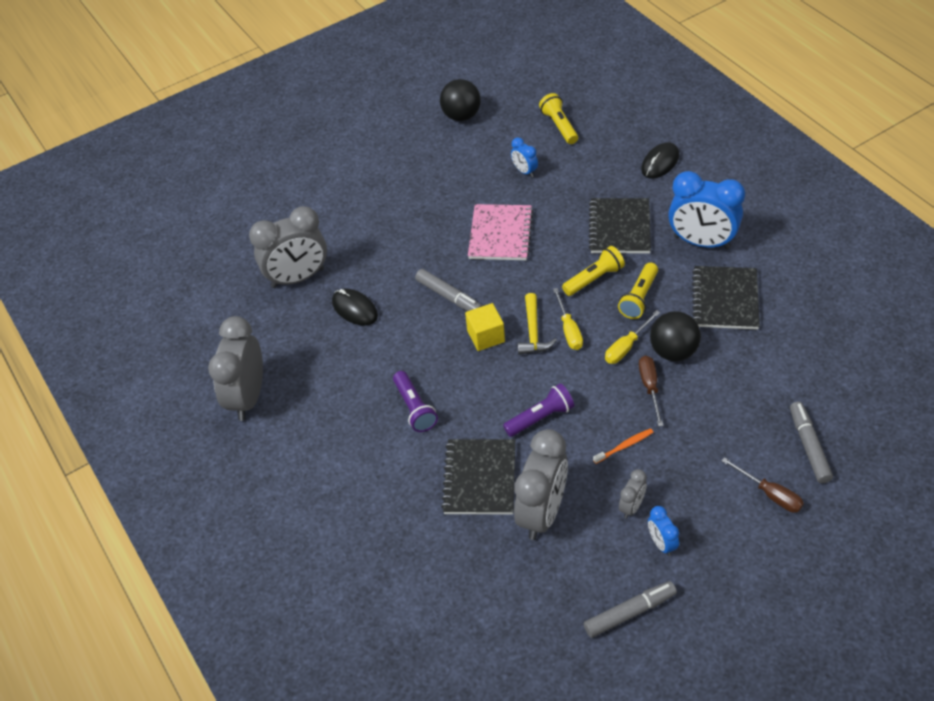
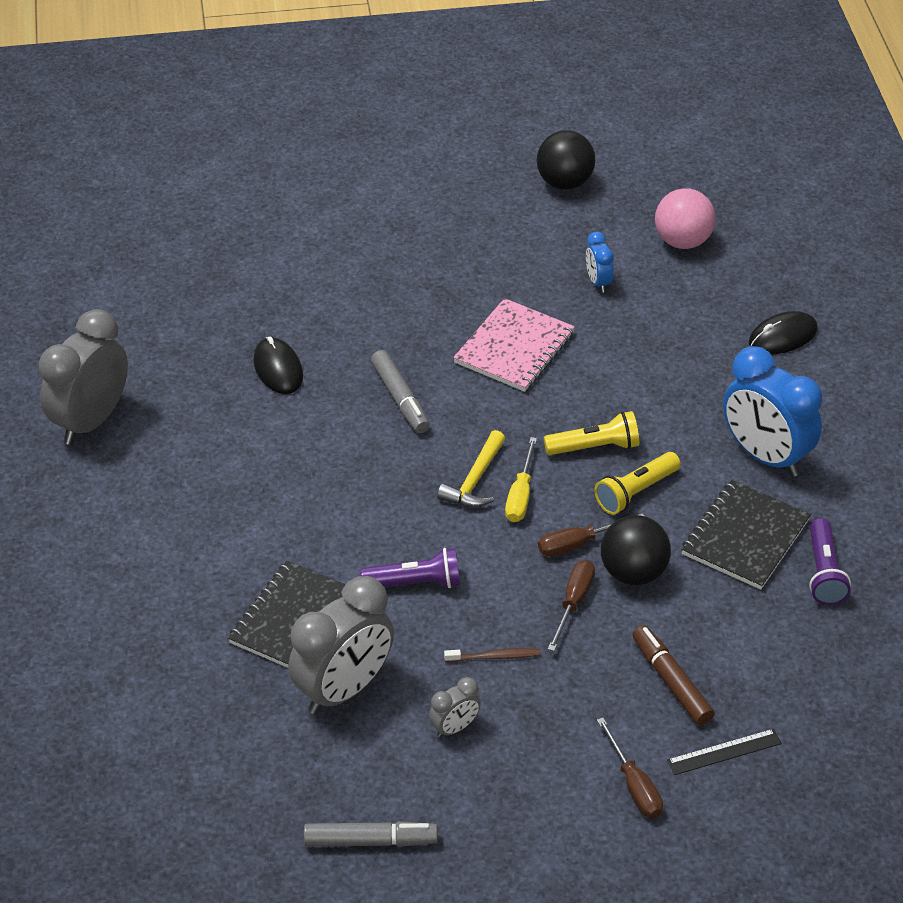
camera: 20 degrees right, 5 degrees down
grey clock [249,206,327,288] -> none
purple flashlight [393,371,438,432] -> purple flashlight moved to [809,518,851,605]
yellow cube [465,303,505,351] -> none
yellow flashlight [539,93,578,144] -> pink ball [655,188,716,249]
black notebook [588,198,651,253] -> none
orange toothbrush [593,428,653,464] -> brown toothbrush [444,648,540,662]
yellow screwdriver [605,310,660,364] -> brown screwdriver [538,513,644,557]
blue clock [648,506,679,556] -> none
grey marker [790,402,833,483] -> black ruler [667,729,782,775]
none -> brown marker [632,625,714,725]

